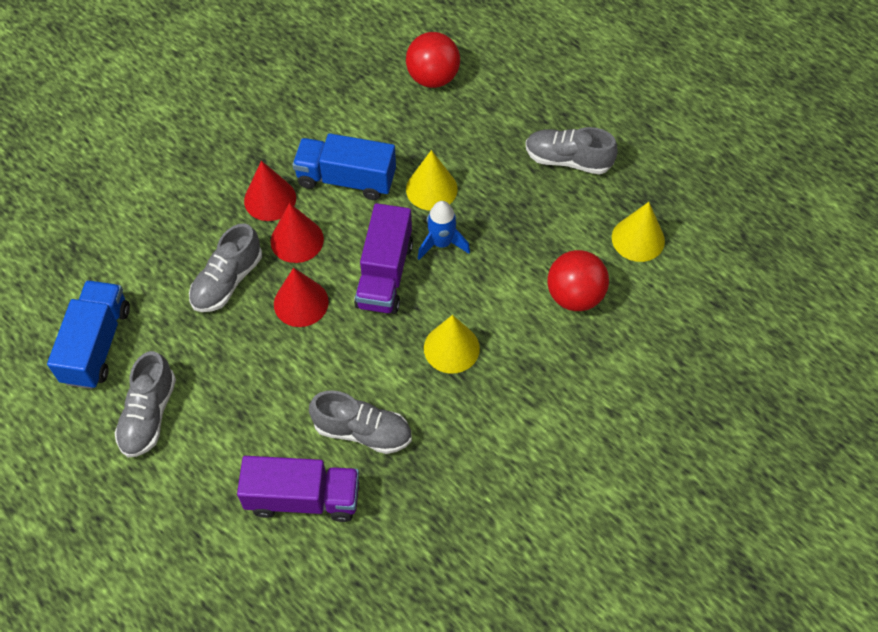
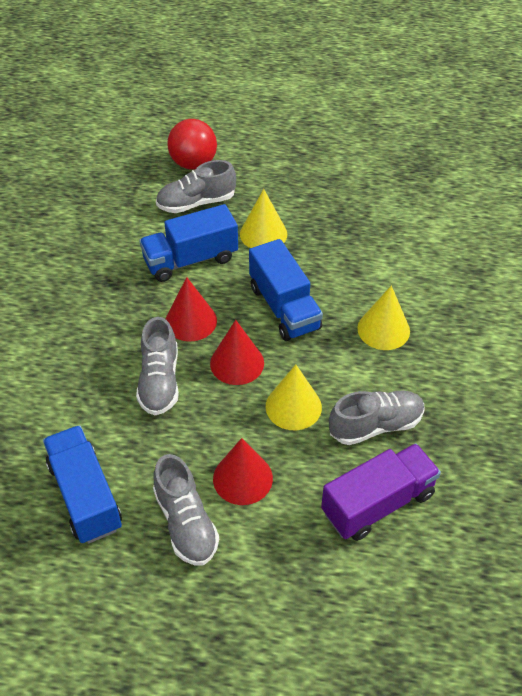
camera: 35 degrees left, 10 degrees down
red cone [244,161,296,221] -> red cone moved to [213,438,273,505]
purple truck [354,203,413,314] -> blue truck [249,239,323,341]
blue rocket [417,201,470,260] -> none
grey shoe [526,127,618,175] -> grey shoe moved to [156,160,236,213]
red ball [547,250,609,311] -> none
yellow cone [612,202,665,262] -> yellow cone moved to [266,364,322,430]

